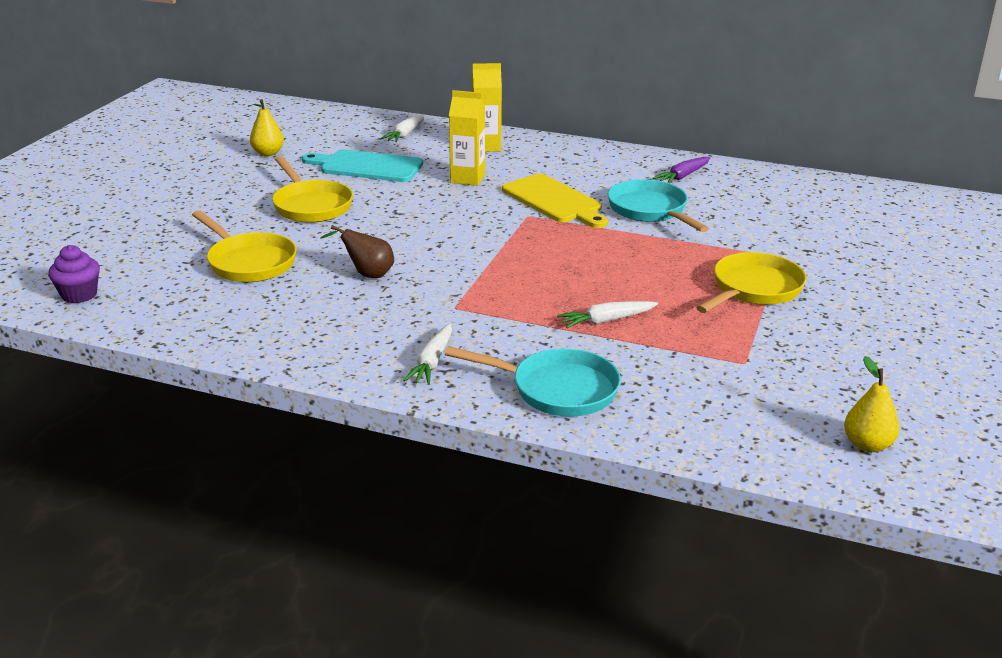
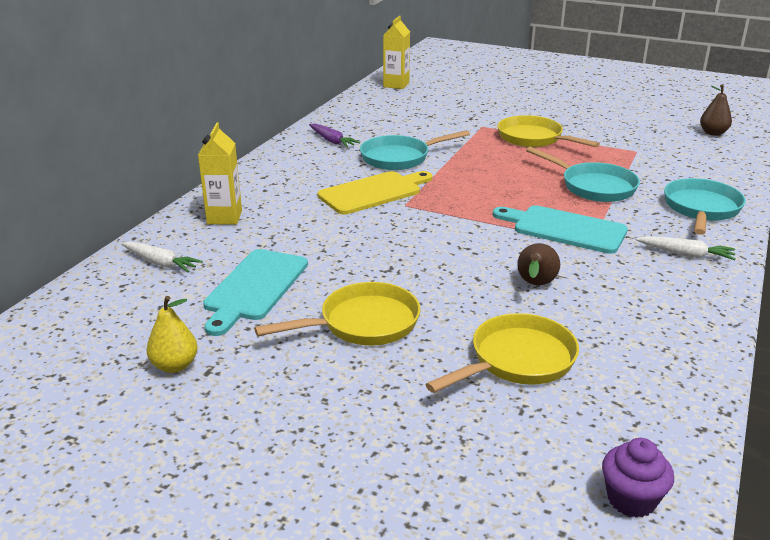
camera: 85 degrees left, 0 degrees up
yellow carton [449,90,485,186] -> yellow carton moved to [383,16,410,89]
white carrot [557,301,658,328] -> turquoise pan [526,147,640,202]
yellow pear [844,356,900,452] -> brown pear [700,84,732,136]
none -> turquoise cutting board [493,205,628,254]

